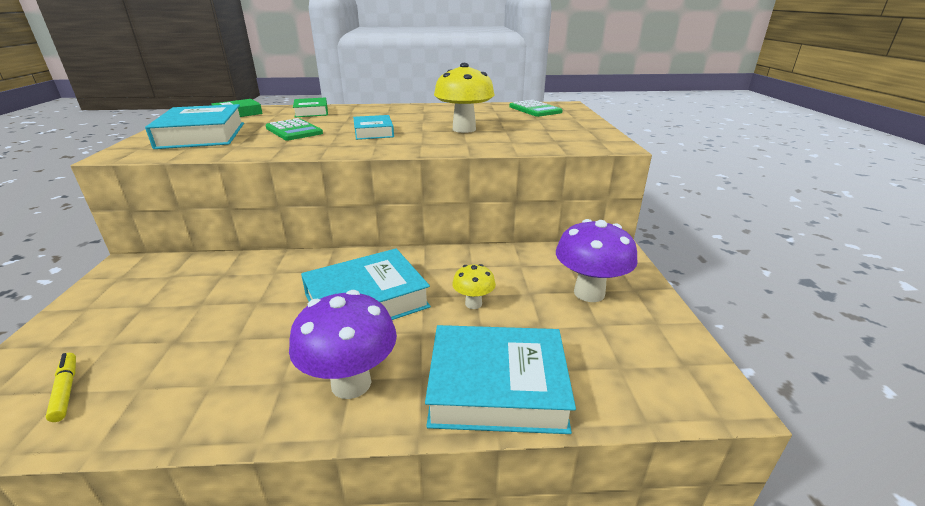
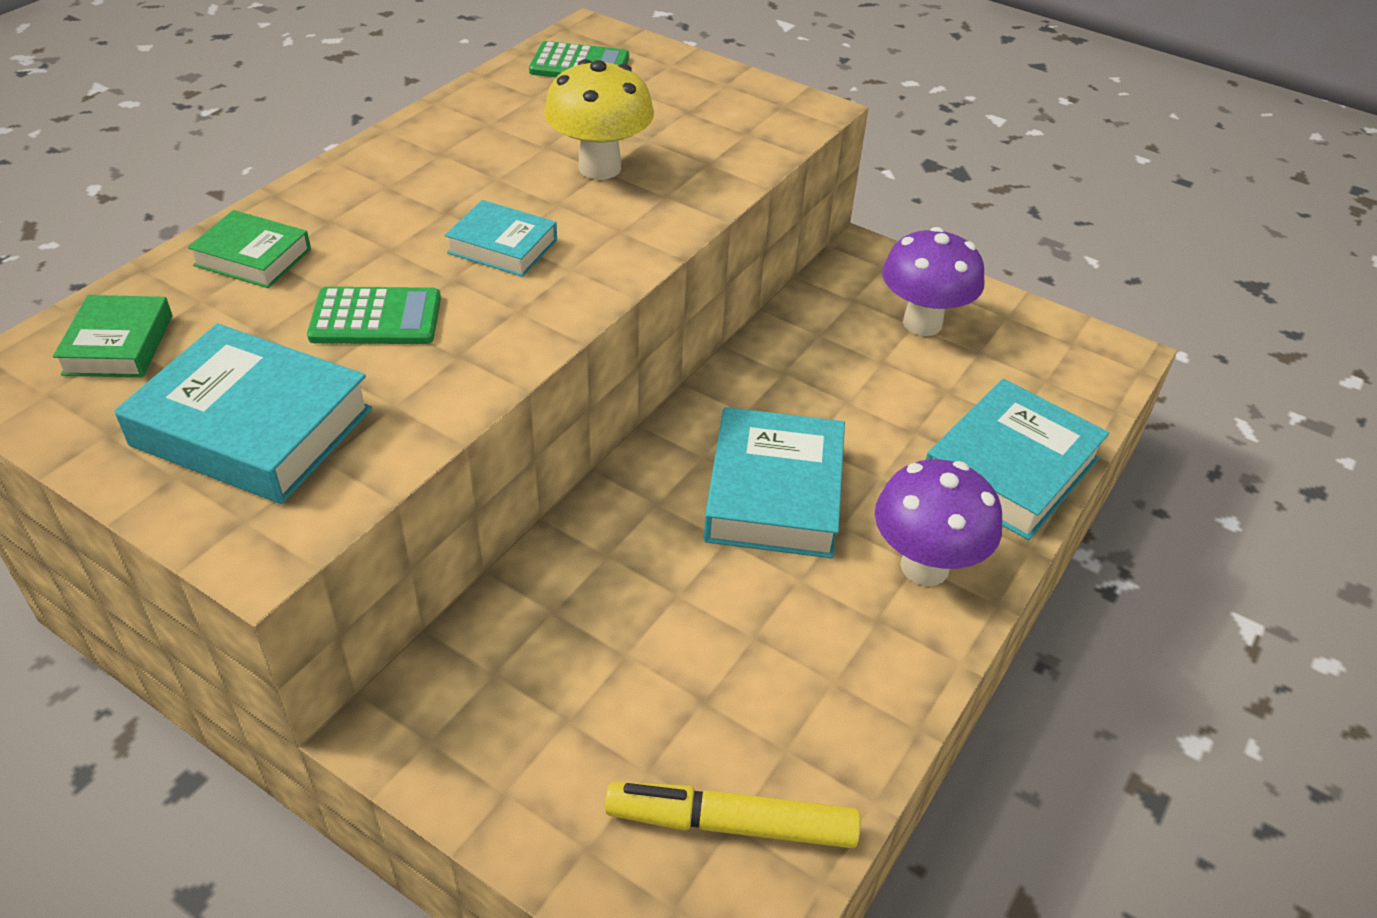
camera: 55 degrees left, 15 degrees up
yellow marker [46,353,76,422] -> yellow marker [605,782,861,848], size x1.83
yellow mushroom [452,264,496,309] -> none

